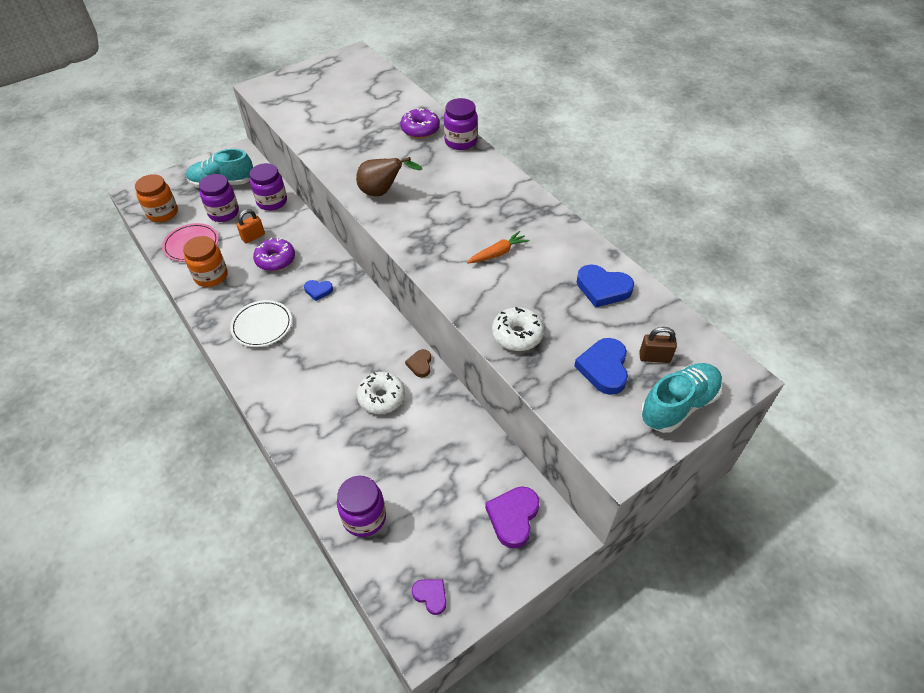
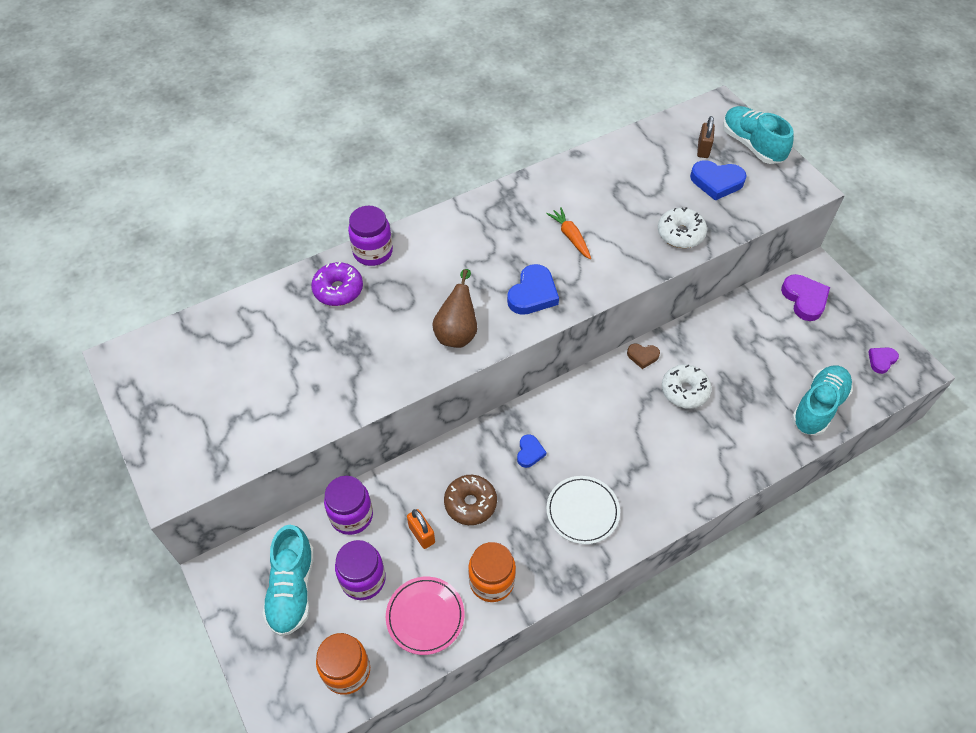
camera: 85 degrees left, 5 degrees up
purple donut [253,238,295,271] -> brown donut [444,475,497,525]
purple jar [337,476,386,537] -> turquoise shoe [792,365,853,436]
purple heart [485,486,540,548] -> purple heart turned 135 degrees counterclockwise [781,274,830,321]
blue heart [577,264,634,308] -> blue heart moved to [507,264,559,315]

